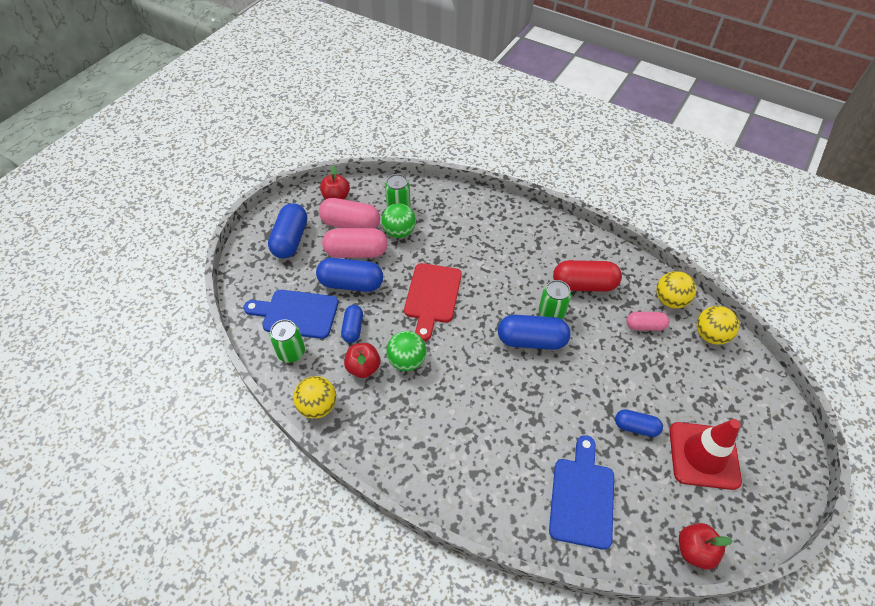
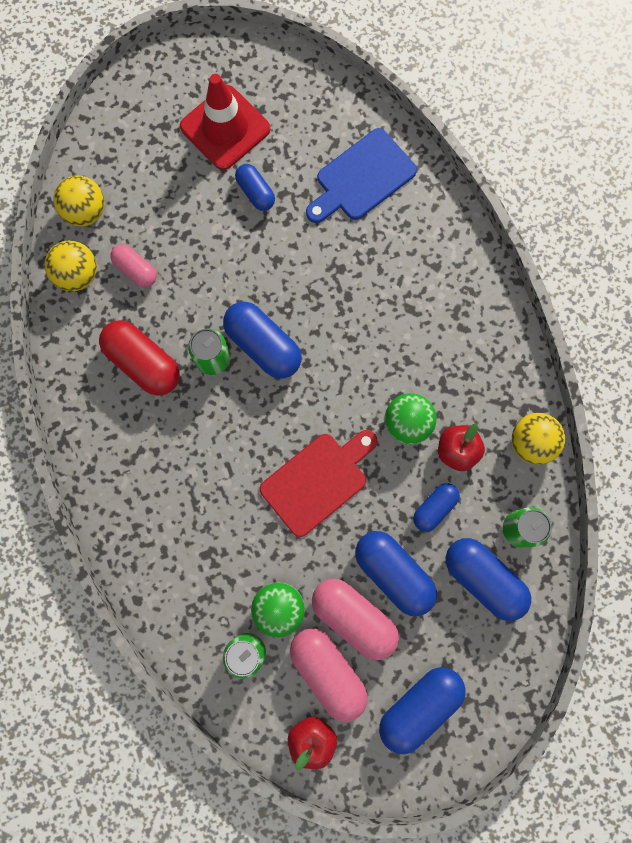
camera: 140 degrees left, 25 degrees up
blue cutting board [243,290,338,339] -> blue capsule [446,538,531,621]
red apple [679,523,733,570] -> none

